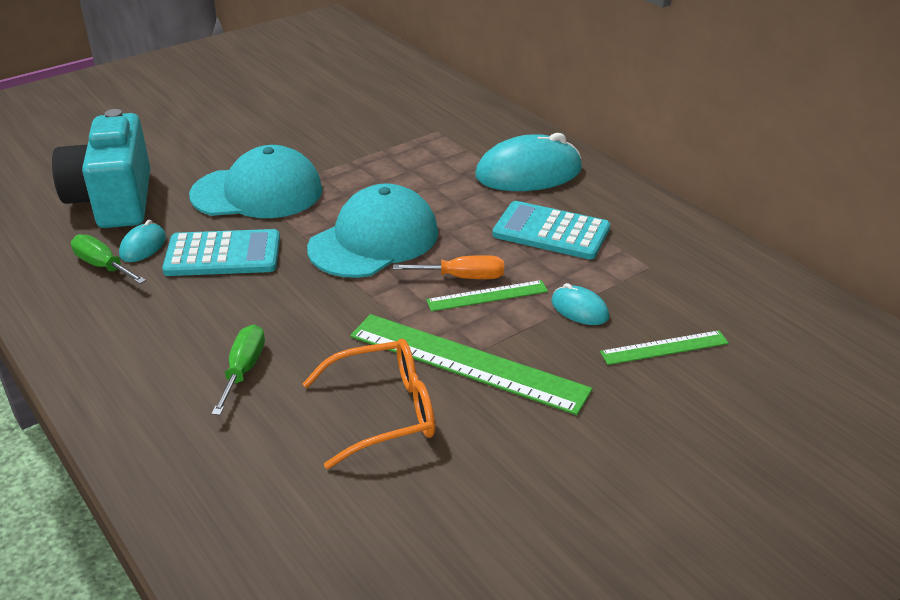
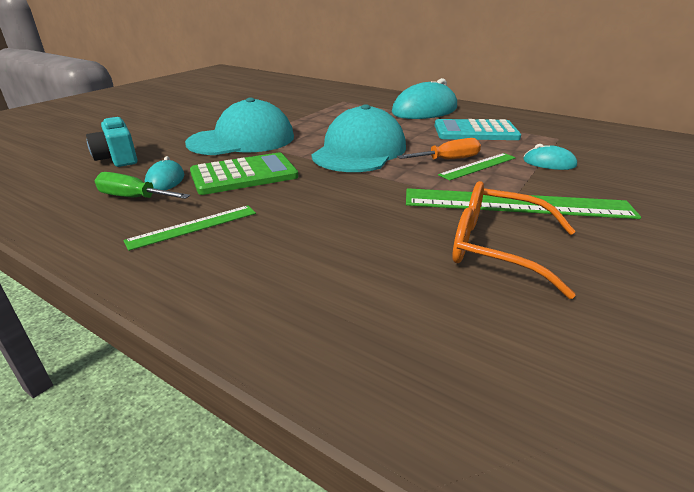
camera: 20 degrees left, 5 degrees down
turquoise camera [52,109,150,228] -> turquoise camera [86,117,138,167], size x0.52
turquoise calculator [162,229,280,276] -> green calculator [190,153,298,195]
green screwdriver [212,325,265,415] -> none
orange glasses [302,339,435,469] -> orange glasses turned 120 degrees counterclockwise [452,181,576,299]
green ruler [600,330,729,365] -> green ruler moved to [123,205,256,251]

